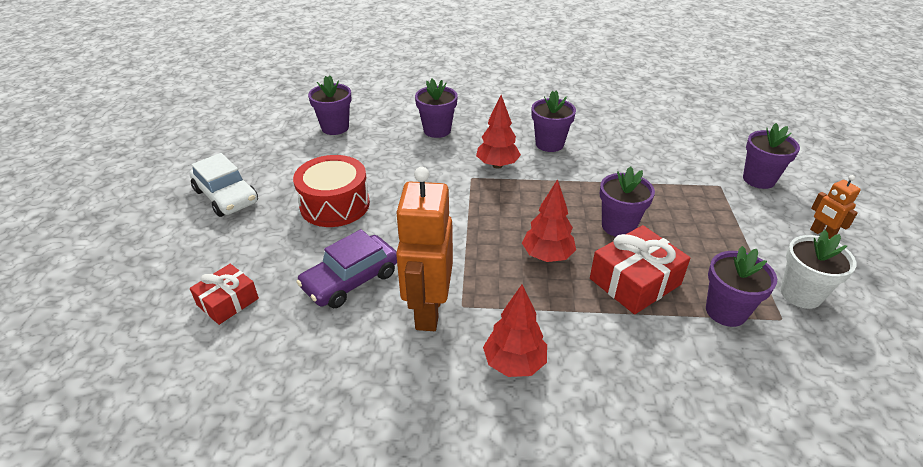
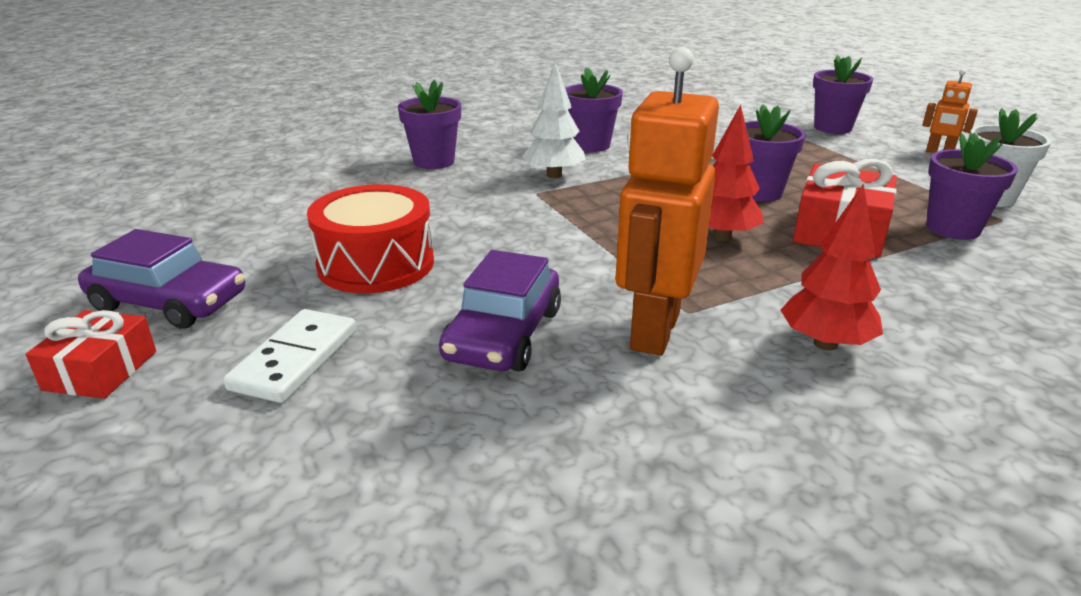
camera: 30 degrees left, 10 degrees down
white car [189,153,258,217] -> purple car [78,229,245,329]
red gift [190,264,259,325] -> red gift moved to [25,310,156,399]
purple flower pot [308,76,352,135] -> none
orange robot [395,167,453,331] -> orange robot turned 45 degrees clockwise [616,47,719,356]
red tree [476,95,521,169] -> white tree [522,61,586,178]
none -> white domino [223,309,356,403]

